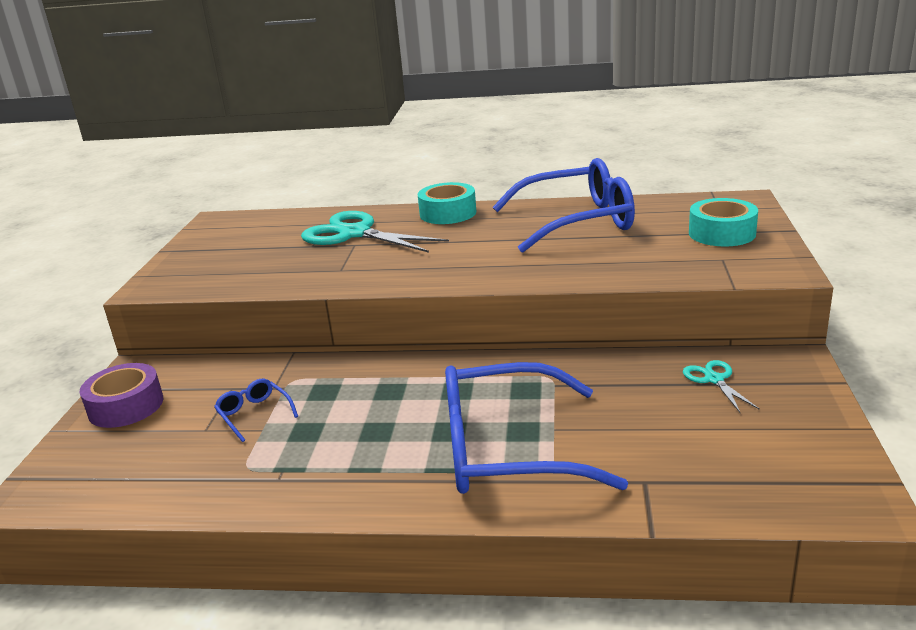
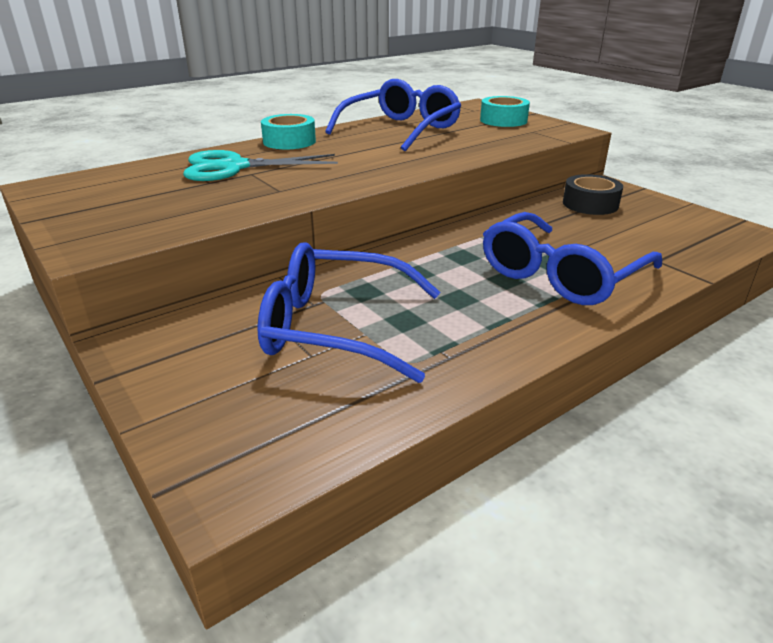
camera: 45 degrees left, 5 degrees up
purple tape [79,363,163,428] -> none
blue glasses [214,379,298,442] -> blue glasses [257,242,440,383], size x2.45
turquoise scissors [683,360,760,412] -> black tape [563,174,623,215]

